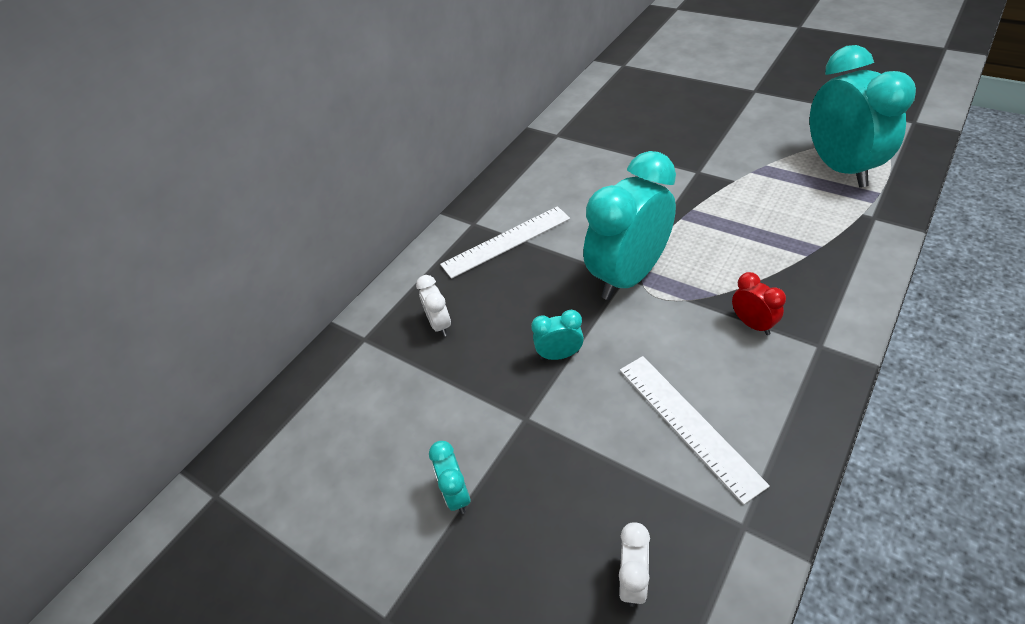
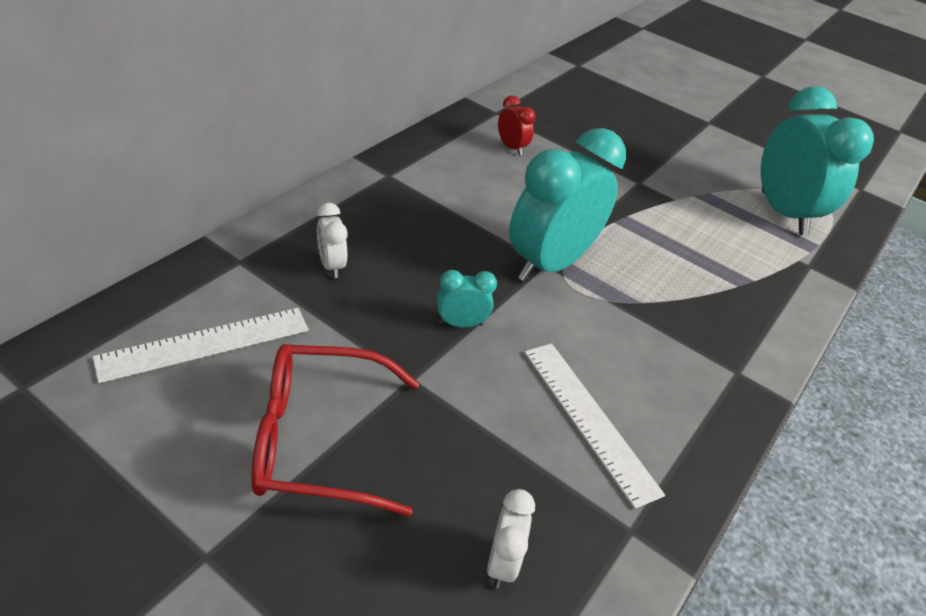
camera: 10 degrees left, 5 degrees down
turquoise clock [429,441,470,514] -> red glasses [251,344,419,517]
white ruler [440,206,570,279] -> white ruler moved to [93,308,309,383]
red clock [732,272,786,335] -> red clock moved to [498,96,536,156]

